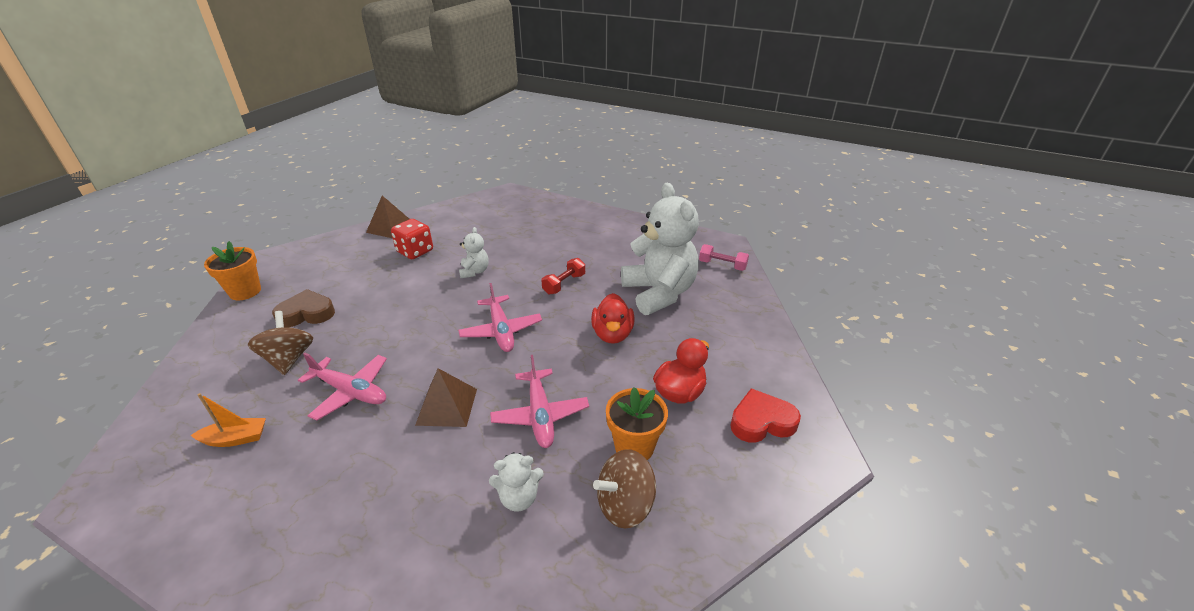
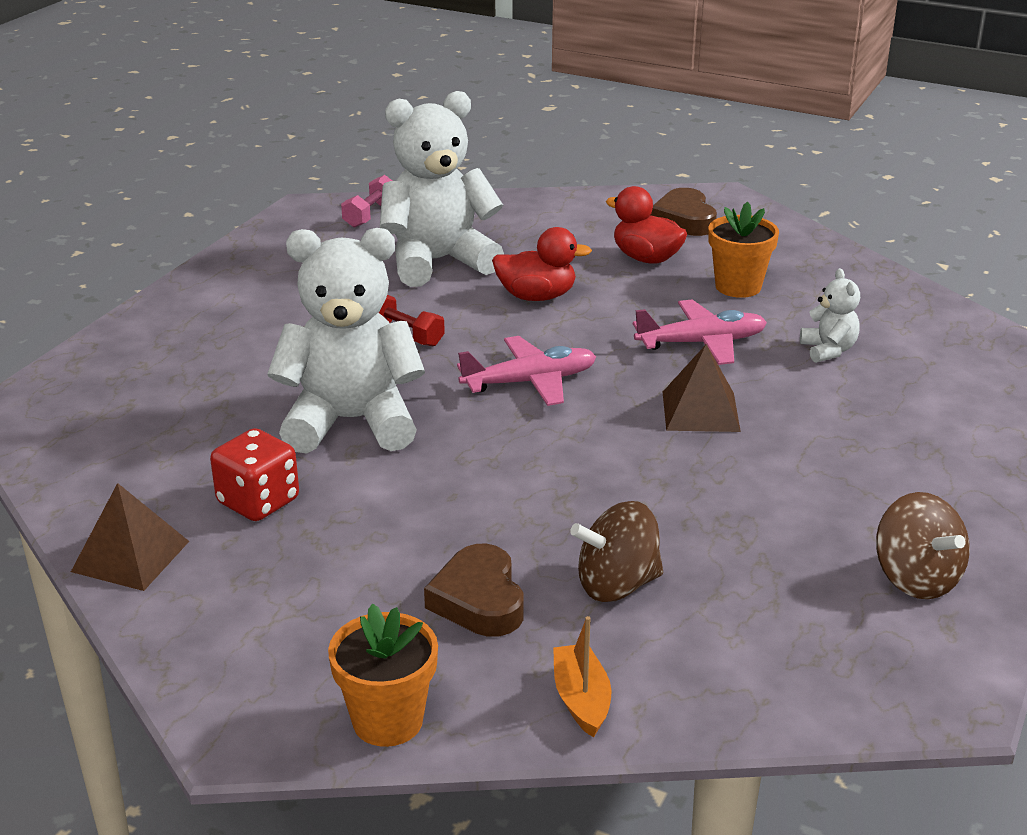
camera: 90 degrees left, 5 degrees down
orange boat [191,393,266,447] -> orange boat moved to [553,616,612,737]
pink plane [298,353,387,421] -> none
white teddy bear [459,227,489,278] -> white teddy bear [267,228,425,454], size x2.25
brown spinning top [593,449,656,529] -> brown spinning top moved to [876,492,970,599]
red heart [730,388,801,443] -> brown heart [651,188,717,236]

